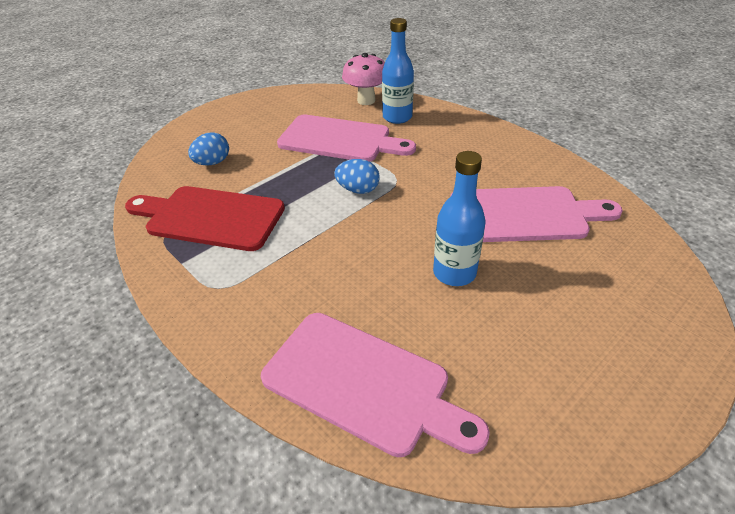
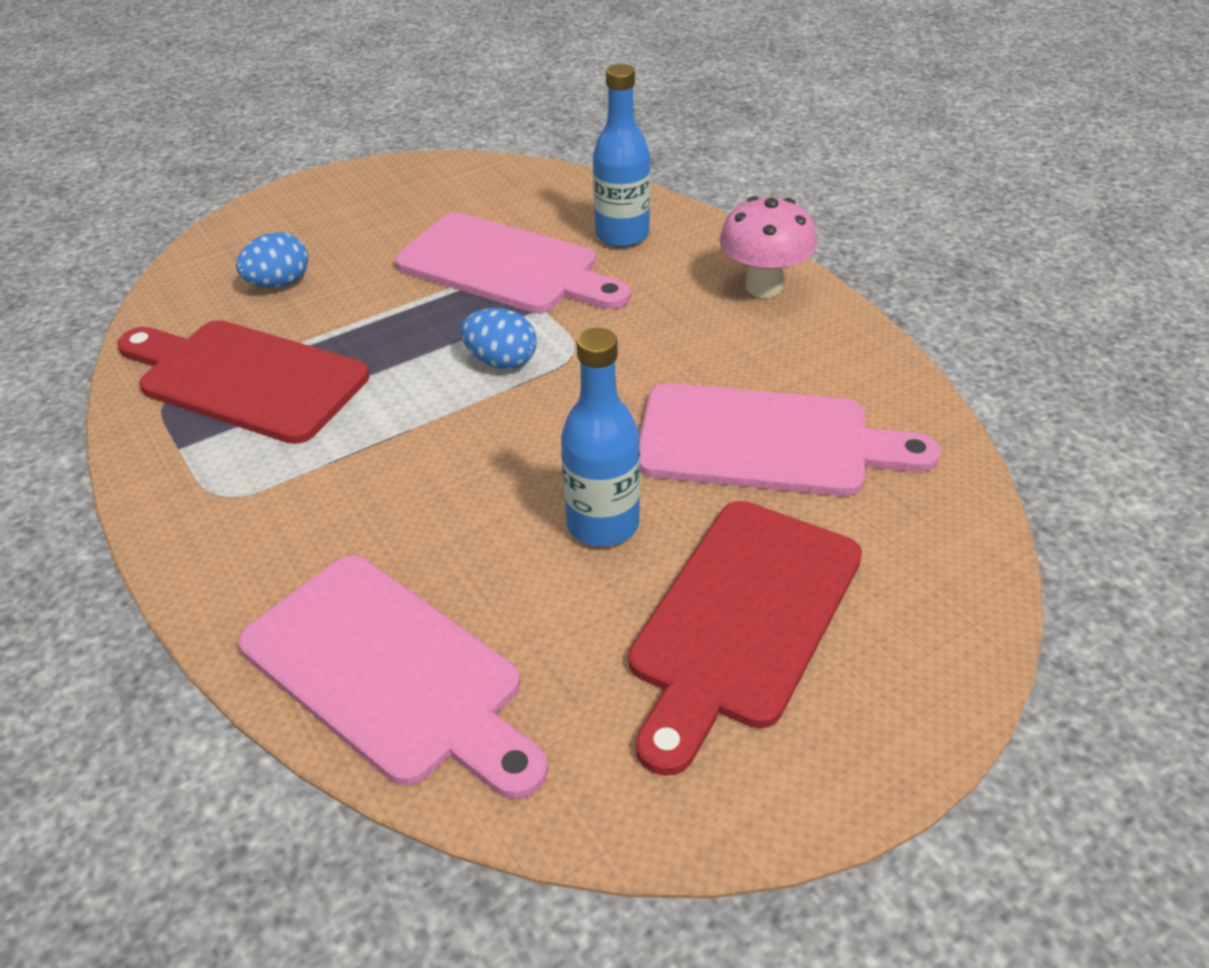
camera: 10 degrees right, 0 degrees up
pink mushroom [342,53,385,105] -> pink mushroom moved to [719,196,817,298]
none -> red cutting board [628,501,862,776]

